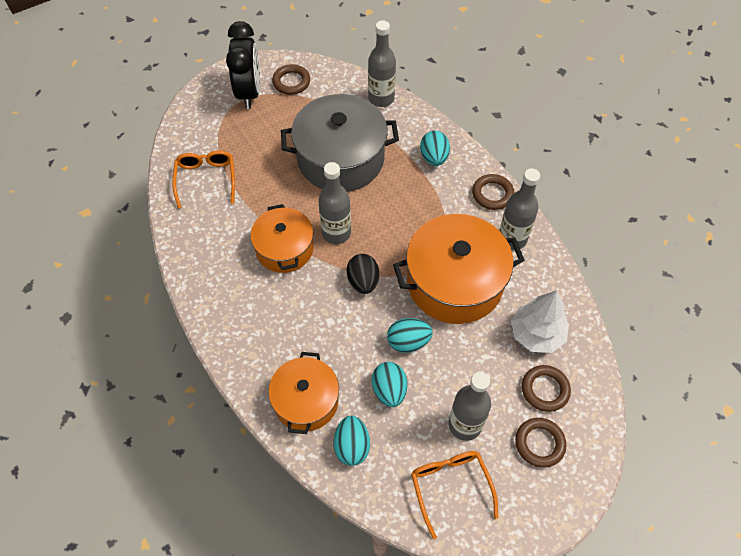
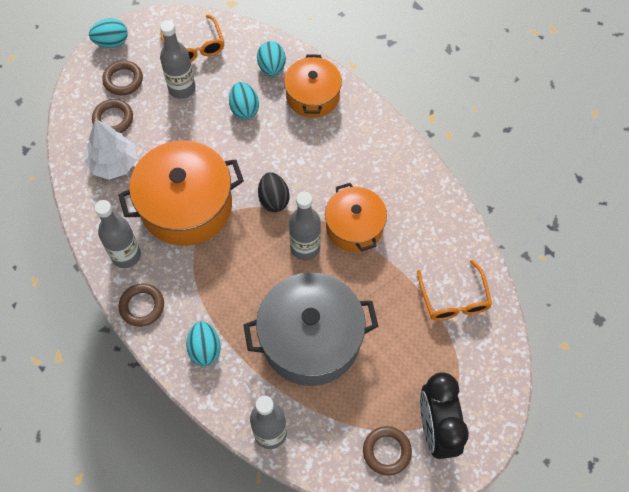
camera: 175 degrees right, 5 degrees up
turquoise egg [387,318,433,353] -> turquoise egg moved to [89,18,128,48]

